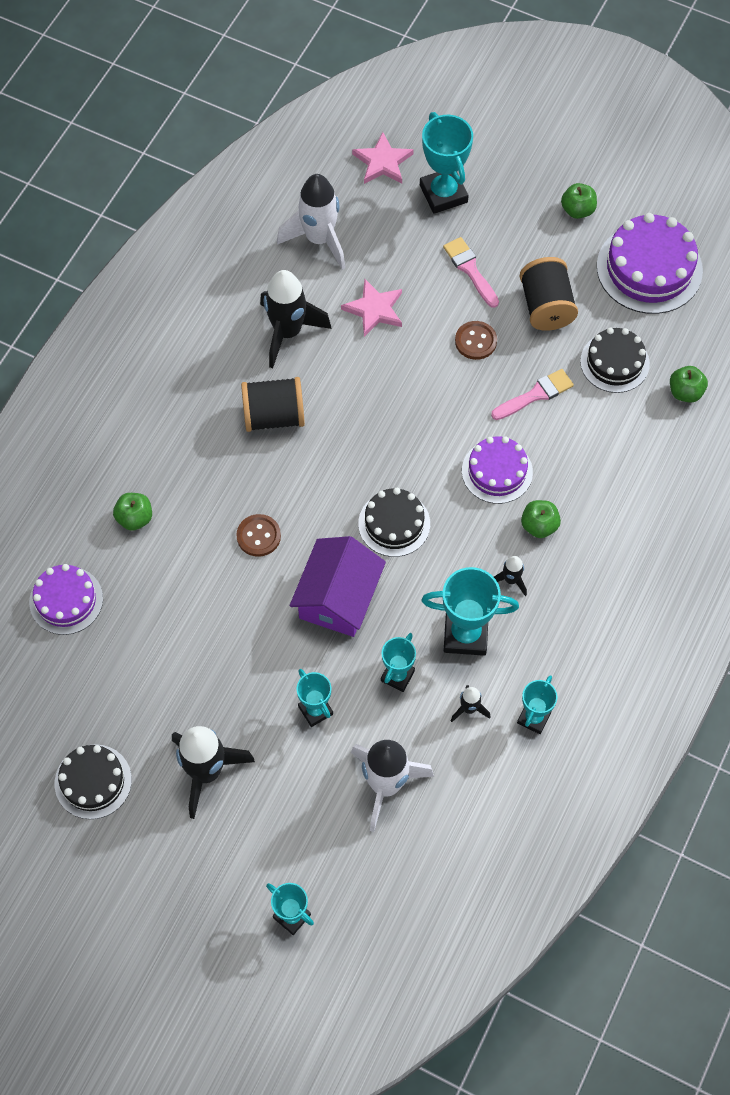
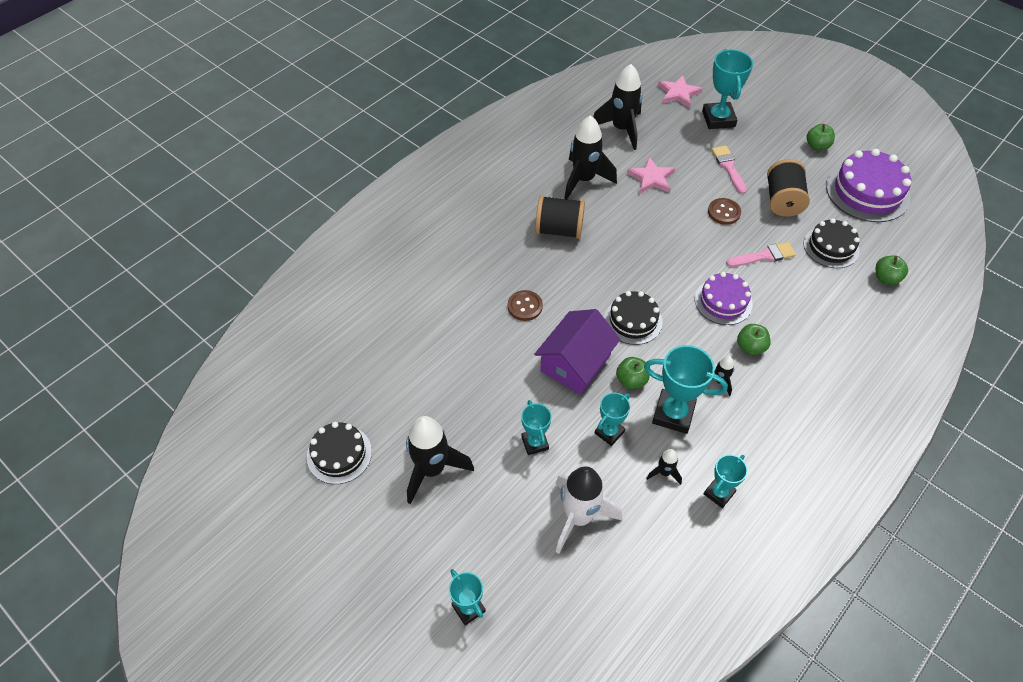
camera: 15 degrees right, 10 degrees down
purple cake [29,564,103,635] -> none
green apple [113,493,152,531] -> green apple moved to [616,357,650,389]
white rocket [277,174,345,270] -> black rocket [593,64,643,150]

